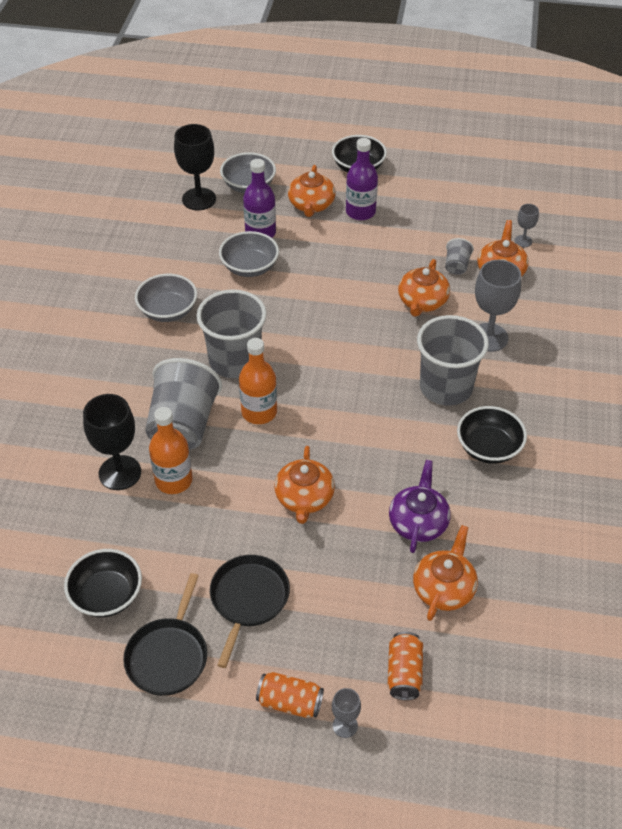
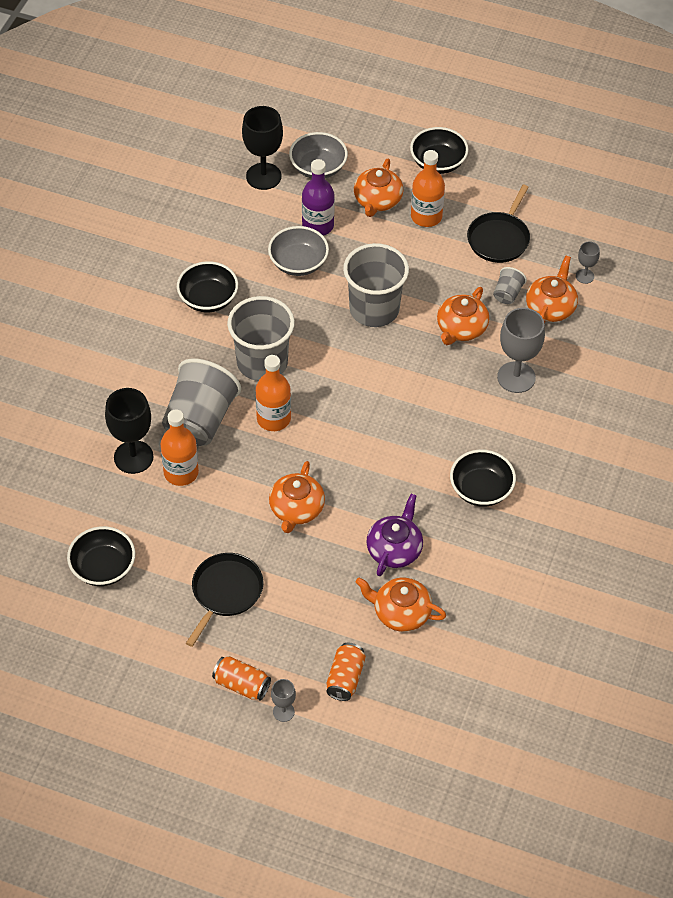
camera: 10 degrees right, 5 degrees up
black pan [123,573,207,696] -> black pan moved to [467,185,530,263]
grey bowl [135,274,197,322] -> black bowl [177,261,238,312]
purple bottle [346,138,378,220] -> orange bottle [411,150,445,227]
orange teapot [413,525,478,621] -> orange teapot turned 105 degrees counterclockwise [355,578,446,632]
grey cup [417,315,489,406] -> grey cup moved to [343,243,409,327]

